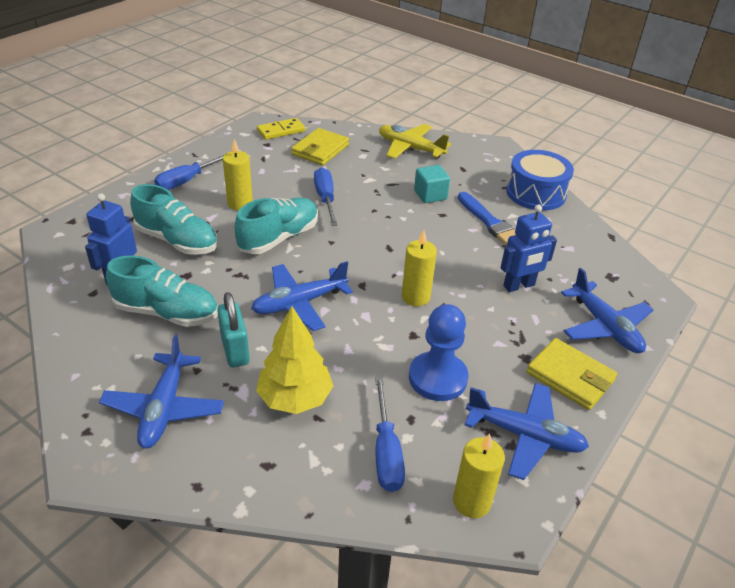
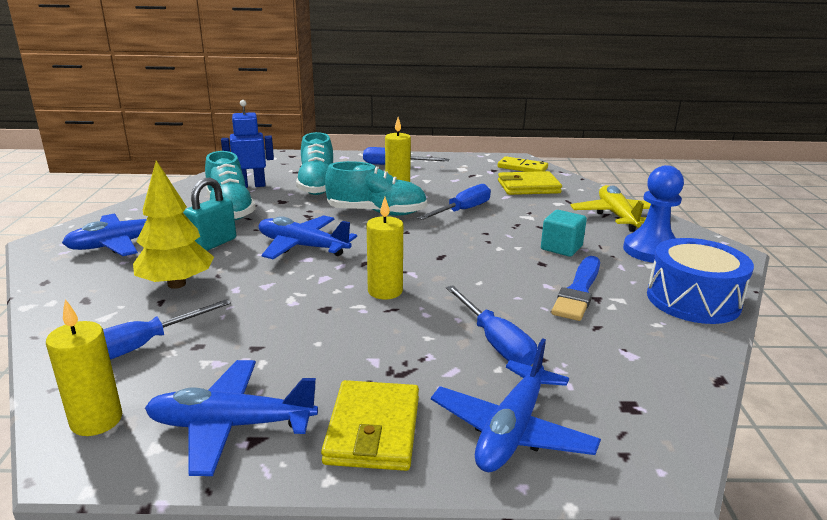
camera: 55 degrees right, 15 degrees down
blue pawn [409,304,469,401] -> blue pawn moved to [623,165,684,263]
blue plane [465,383,589,480] -> blue plane turned 105 degrees clockwise [145,360,318,476]
blue robot [500,205,557,292] -> blue screwdriver [446,285,537,366]

